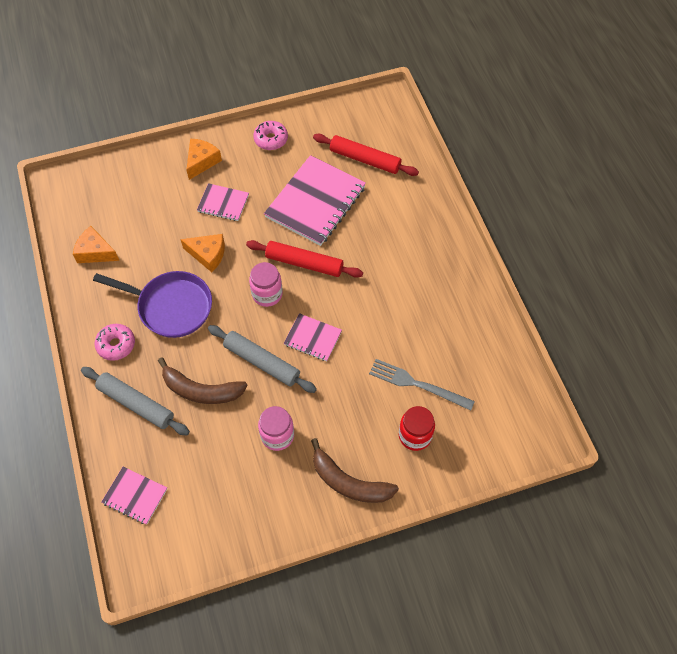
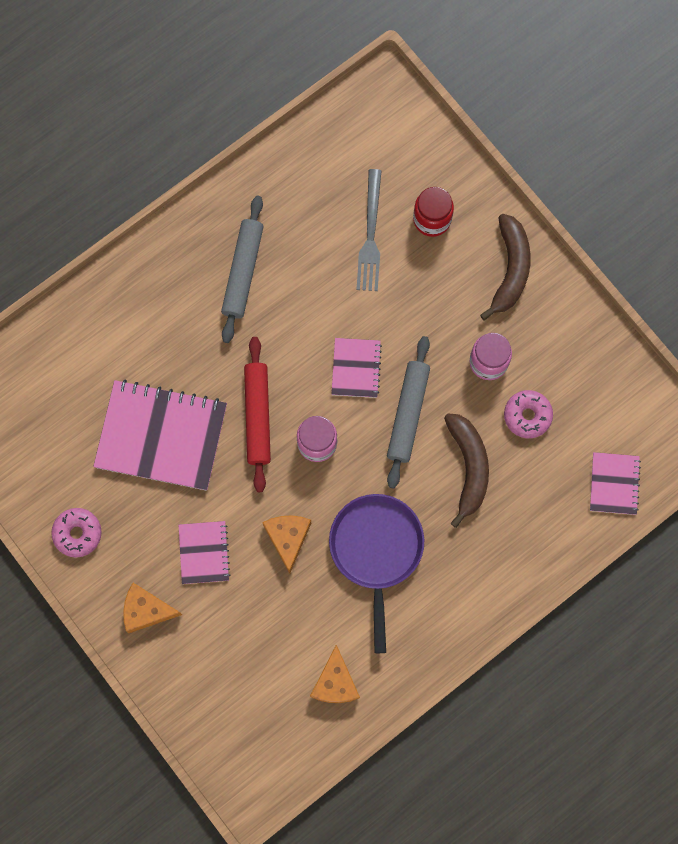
camera: 110 degrees left, 15 degrees up
grey rolling pin [81,367,190,435] -> grey rolling pin moved to [221,196,264,343]
pink donut [95,324,135,361] -> pink donut moved to [504,390,553,438]
red rolling pin [313,134,419,176] -> none

